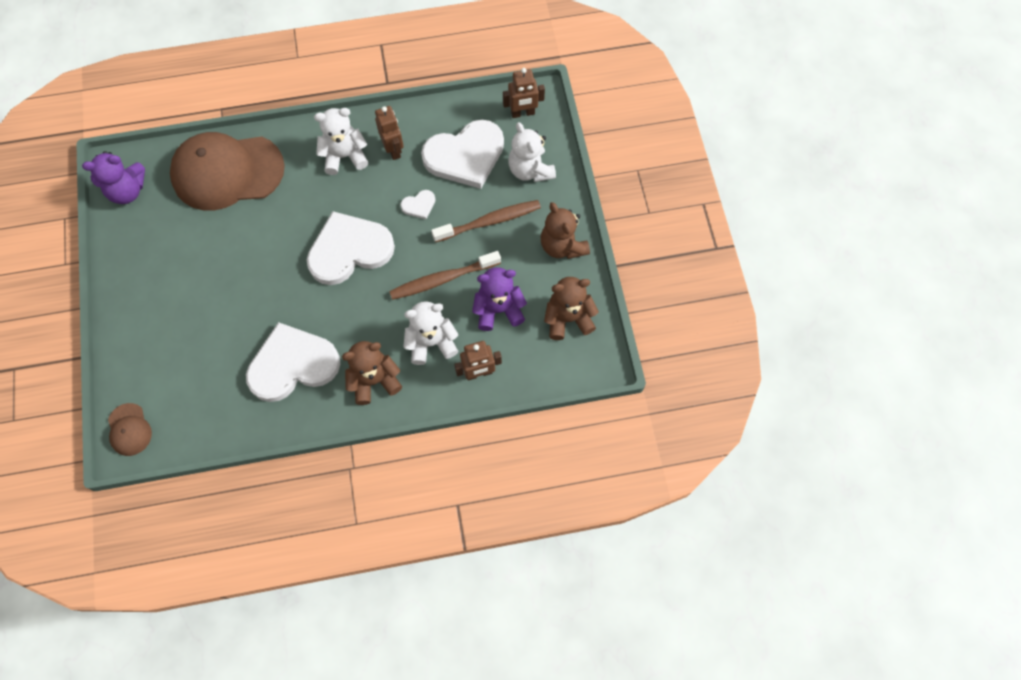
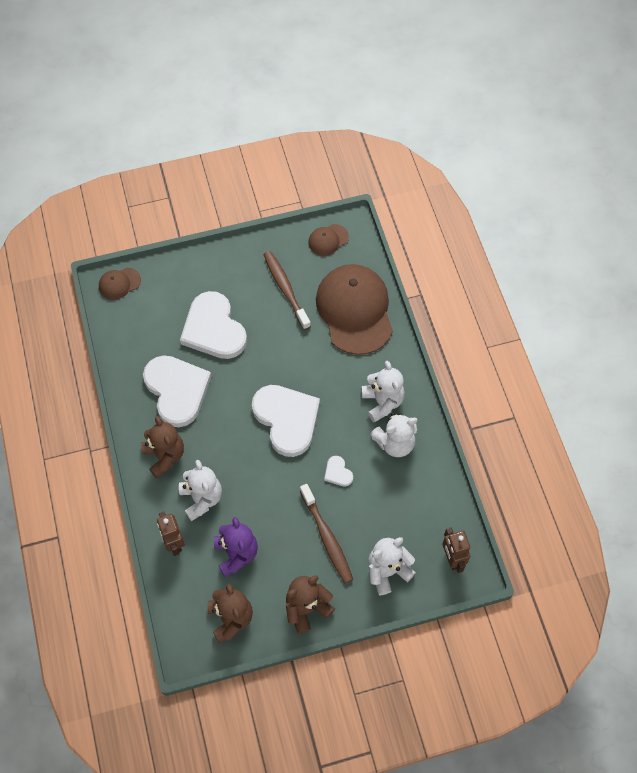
camera: 85 degrees right, 5 degrees down
purple teddy bear [82,151,145,204] -> brown cap [308,224,349,256]
brown robot [375,106,404,160] -> white teddy bear [370,413,418,457]
brown toothbrush [389,251,501,300] -> brown toothbrush moved to [263,251,311,330]
white heart [421,120,504,189] -> white heart moved to [180,291,247,359]

